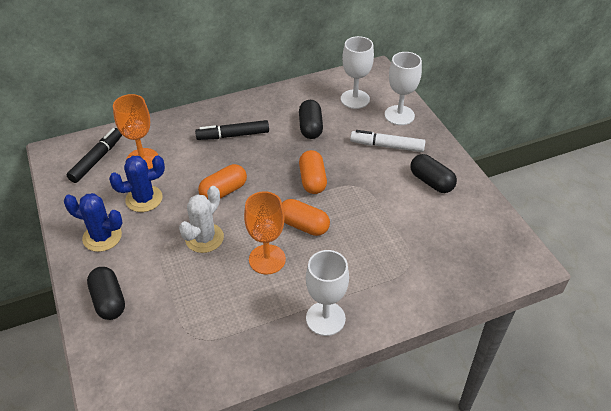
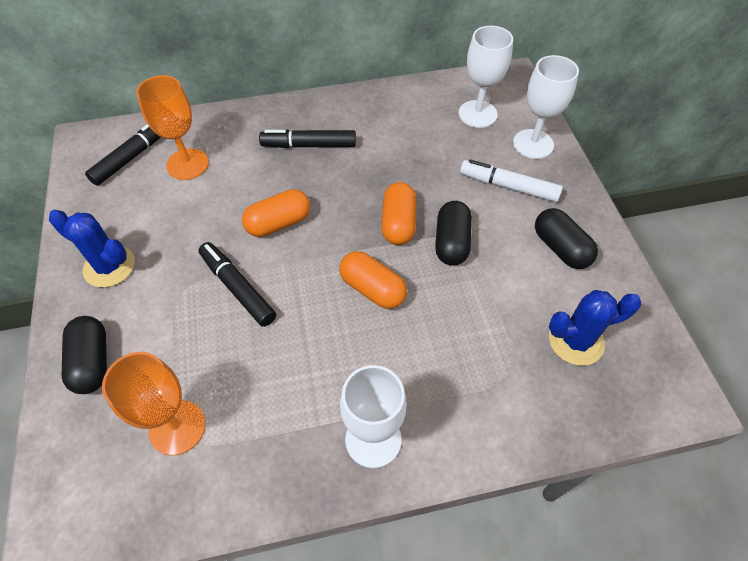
camera: 10 degrees right, 10 degrees up
blue cactus [109,155,165,212] -> blue cactus moved to [549,290,641,366]
white cactus [179,186,224,253] -> black marker [199,242,276,327]
orange goblet [244,191,286,274] -> orange goblet moved to [102,352,206,455]
black capsule [299,100,323,139] -> black capsule moved to [435,201,472,266]

